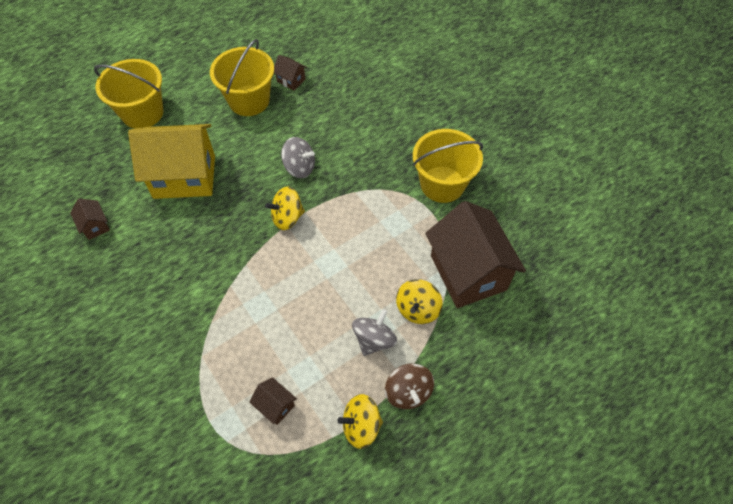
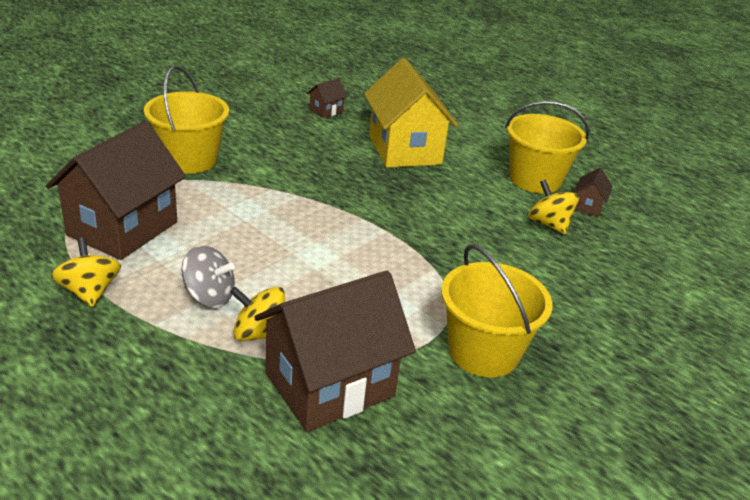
camera: 75 degrees right, 25 degrees down
yellow bucket [94,59,163,129] -> yellow bucket moved to [144,66,229,174]
brown house [249,377,297,425] -> brown house [46,121,186,260], size x2.41
yellow spinning top [265,187,305,230] -> yellow spinning top moved to [528,180,579,234]
grey spinning top [281,137,315,178] -> none
brown spinning top [385,364,434,409] -> none

